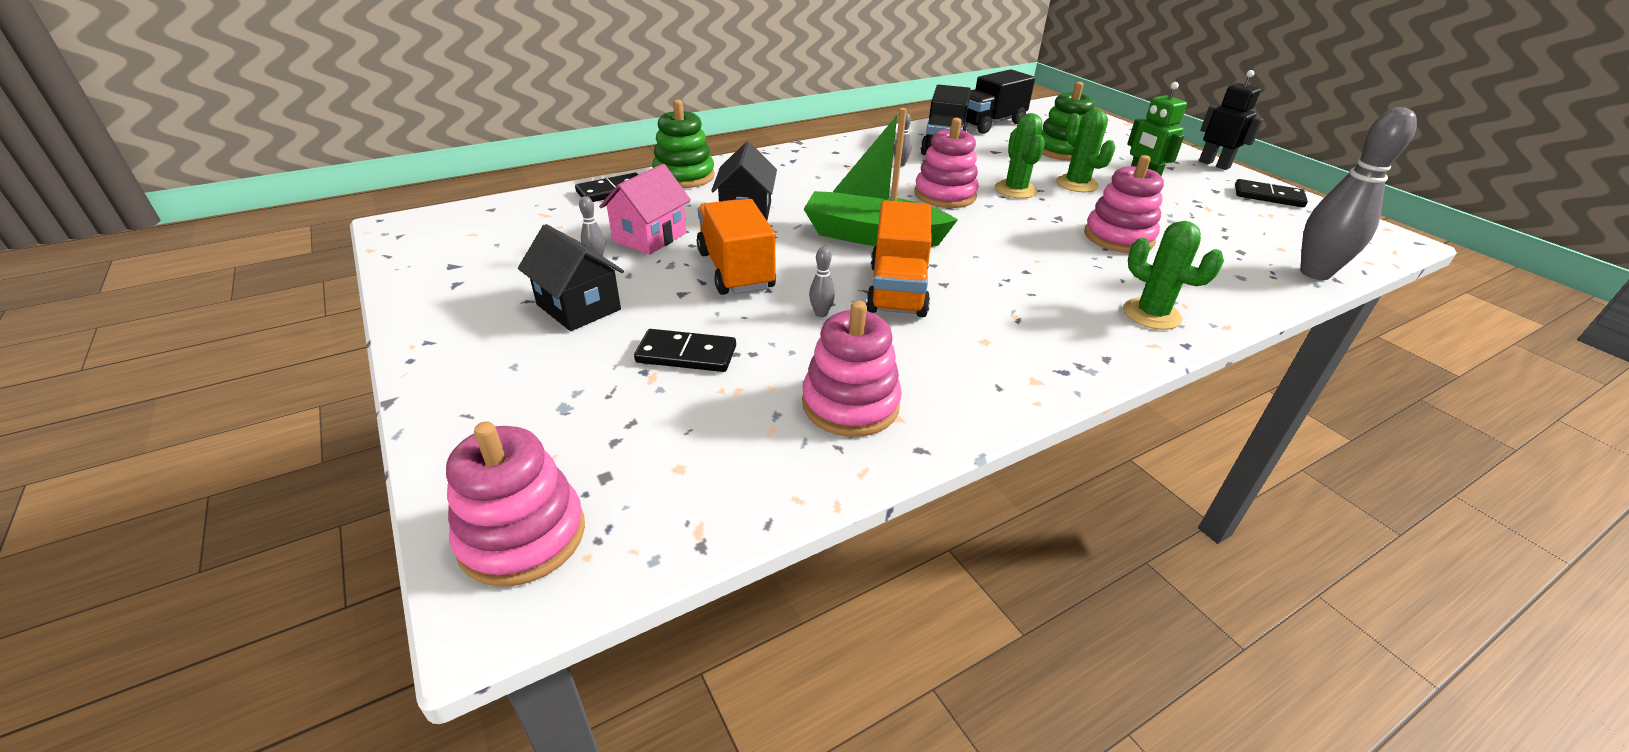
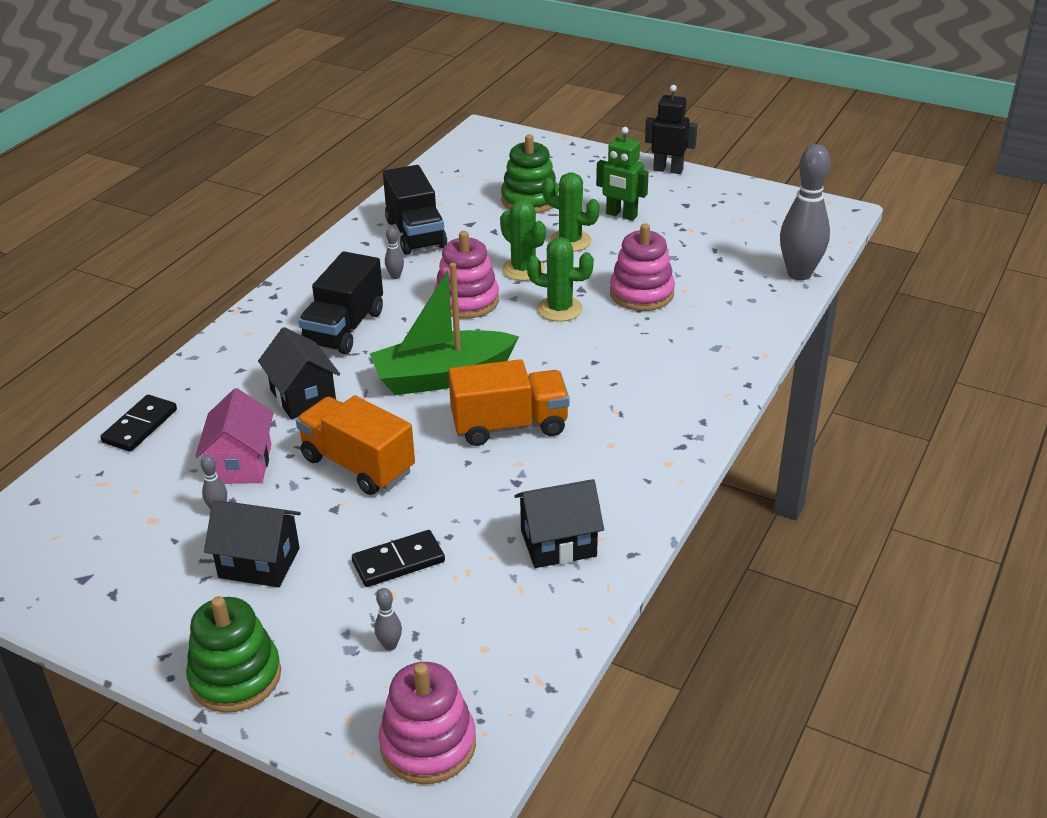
camera: 30 degrees left, 0 degrees up
green stacking toy [652,100,715,188] -> green stacking toy moved to [186,596,281,712]
pink stacking toy [802,301,902,437] -> black house [514,479,604,568]
grey bowling pin [809,247,835,317] -> grey bowling pin moved to [374,588,402,651]
orange truck [866,200,932,317] -> orange truck turned 75 degrees counterclockwise [448,359,570,446]
black truck [966,69,1035,134] -> black truck moved to [298,251,383,354]
green cactus [1123,221,1224,330] -> green cactus moved to [527,237,594,322]
black domino [1235,179,1308,207] -> none

